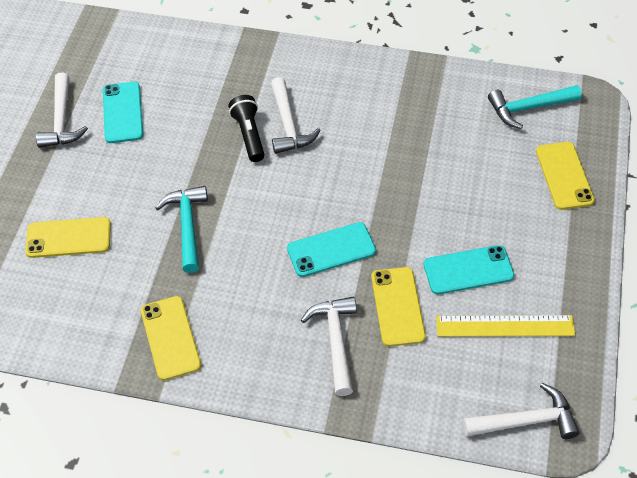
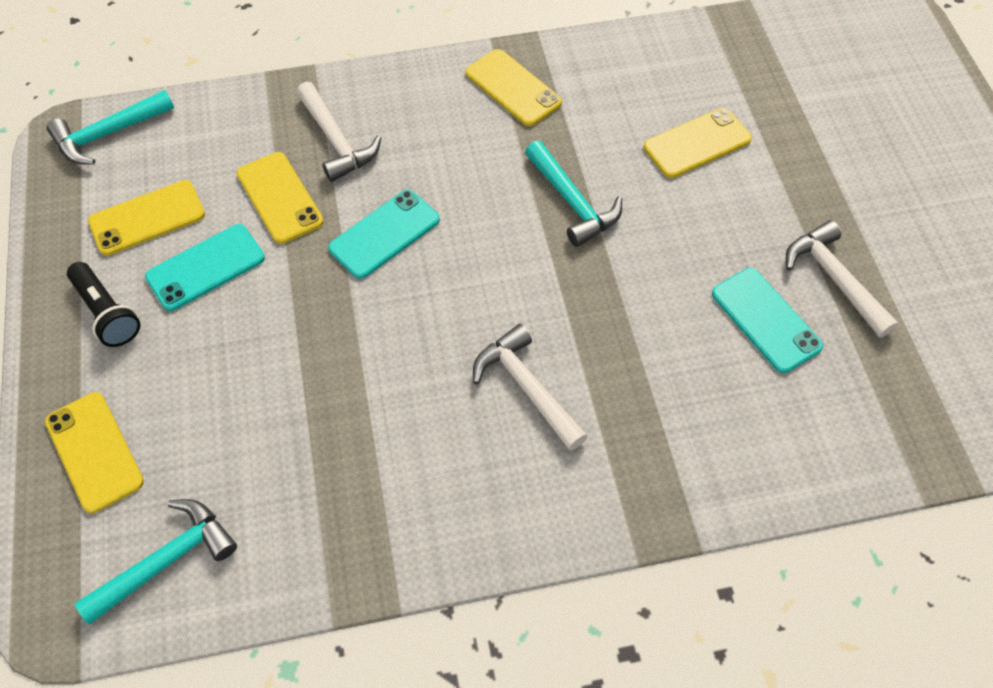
camera: 155 degrees right, 5 degrees up
black flashlight [228,95,265,162] -> black flashlight moved to [67,262,140,347]
yellow ruler [436,315,575,337] -> yellow phone [88,180,205,256]
white hammer [463,383,579,439] -> turquoise hammer [47,90,174,165]

